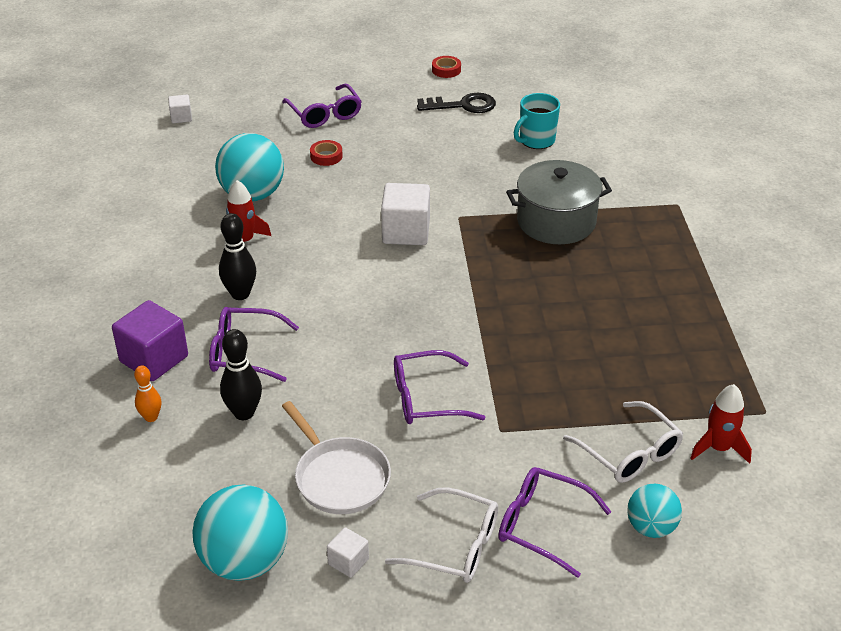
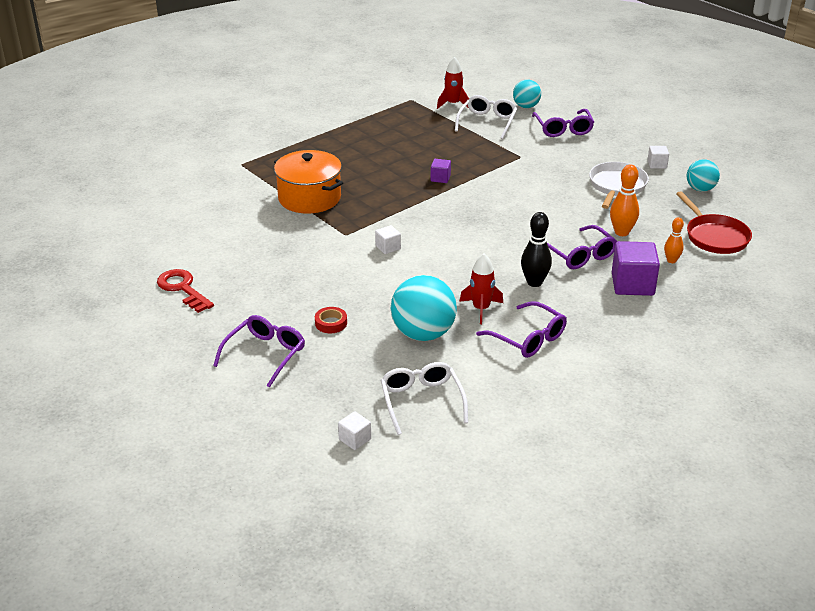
camera: 125 degrees left, 5 degrees down
turquoise ball [192,485,288,581] -> turquoise ball [687,159,720,192], size x0.59
black bowling pin [220,329,262,420] -> orange bowling pin [610,164,639,236]
white cube [381,183,430,245] -> white cube [375,225,401,254], size x0.51
white glasses [385,487,498,583] -> white glasses moved to [381,362,468,435]
purple glasses [394,350,486,424] -> purple glasses moved to [476,301,567,358]
black key [417,93,496,113] -> red key [157,269,214,313]
red tape [432,56,461,78] -> none
grey pot [506,160,612,244] -> orange pot [274,150,343,214]
turquoise mug [514,93,560,149] -> none
none -> purple cube [430,159,451,183]
none -> red pan [676,191,752,254]

